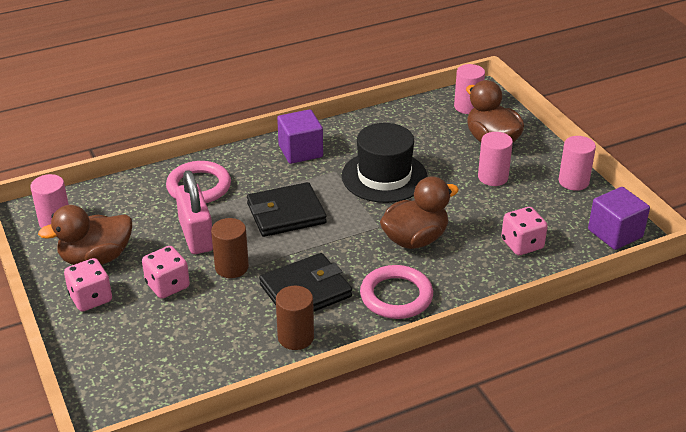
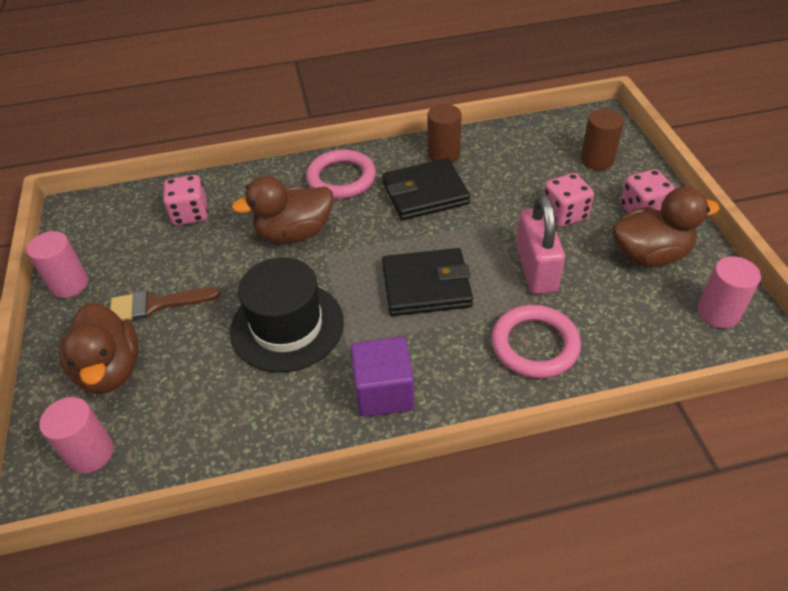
camera: 165 degrees left, 10 degrees up
brown cylinder [211,218,249,278] -> brown cylinder moved to [580,109,624,170]
pink cylinder [478,132,513,186] -> brown brush [110,287,220,321]
purple cube [588,187,650,250] -> none

